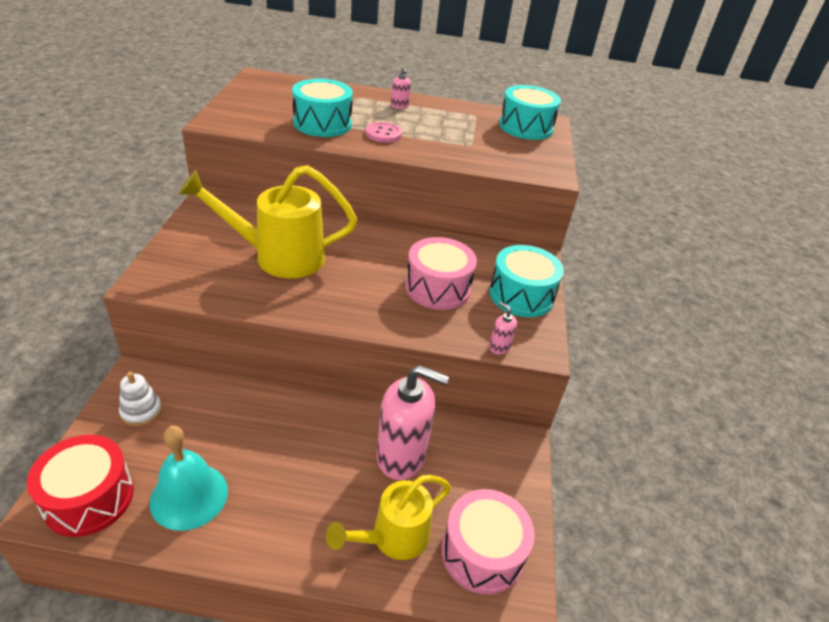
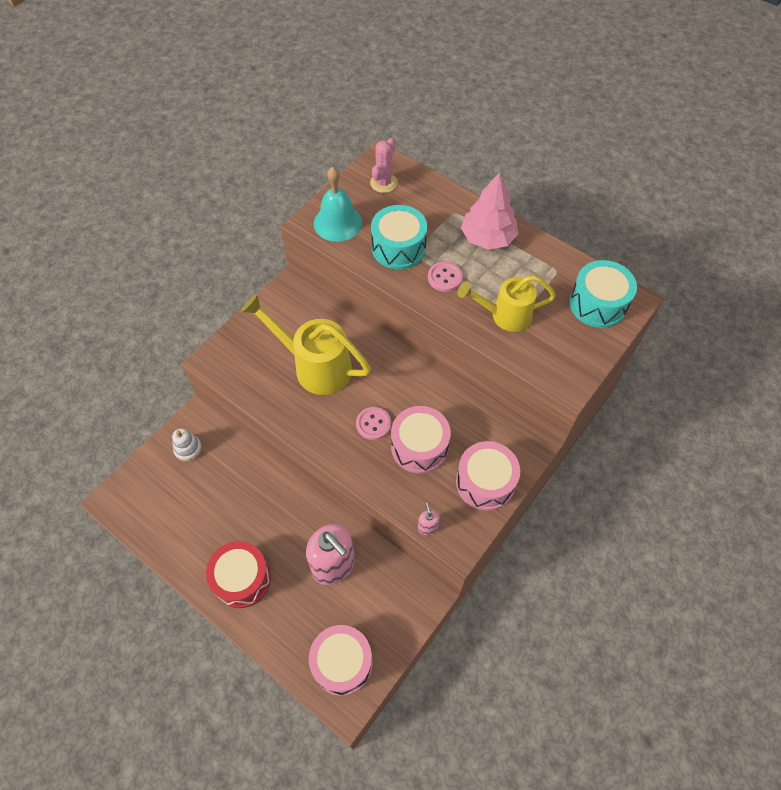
camera: 35 degrees right, 20 degrees up
red drum [27,435,134,537] -> red drum moved to [206,541,271,608]
turquoise bell [150,426,228,531] -> turquoise bell moved to [314,167,362,242]
yellow watering can [326,475,451,560] -> yellow watering can moved to [458,275,556,332]
pink soap dispenser [391,67,411,109] -> pink tree [461,172,519,250]
turquoise drum [489,245,564,317] -> pink drum [456,441,520,511]
none -> pink button [356,407,391,440]
none -> pink cactus [370,138,398,193]

